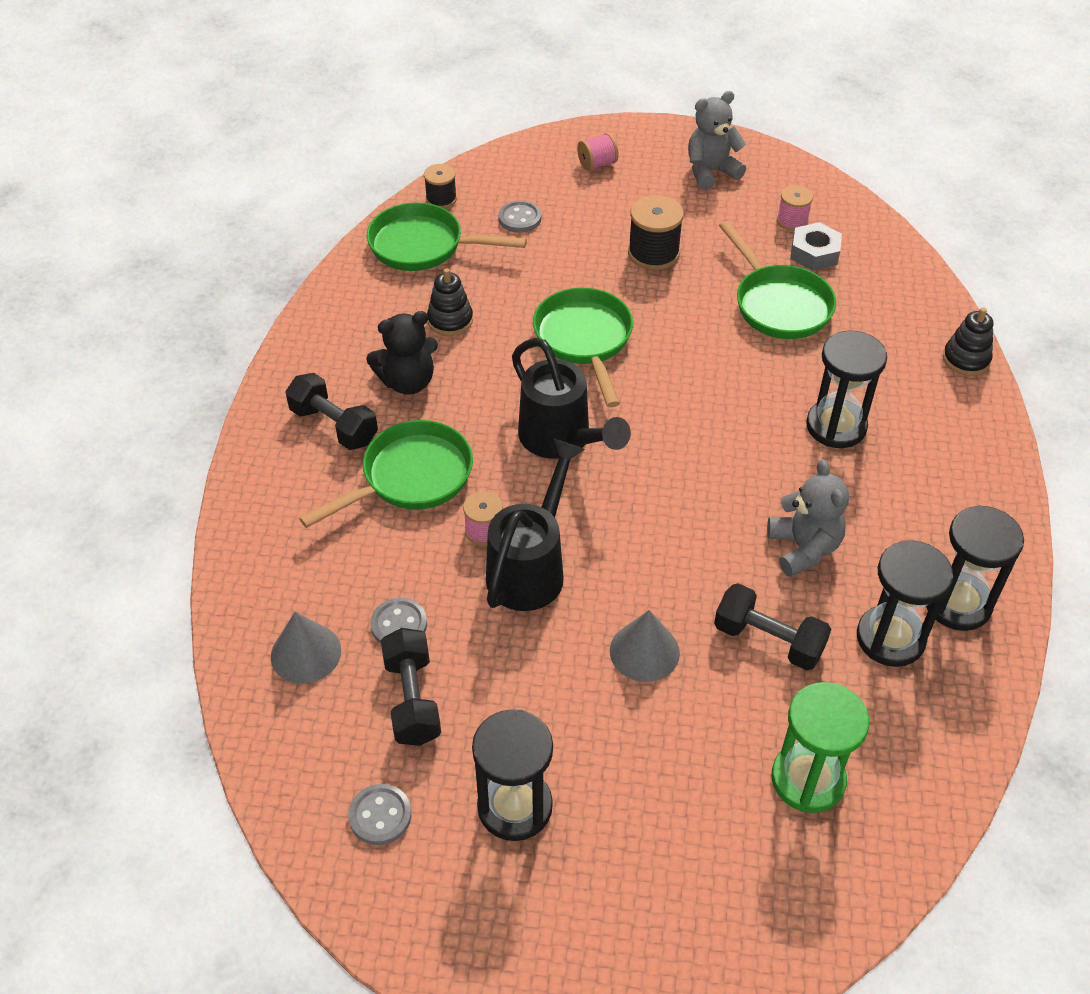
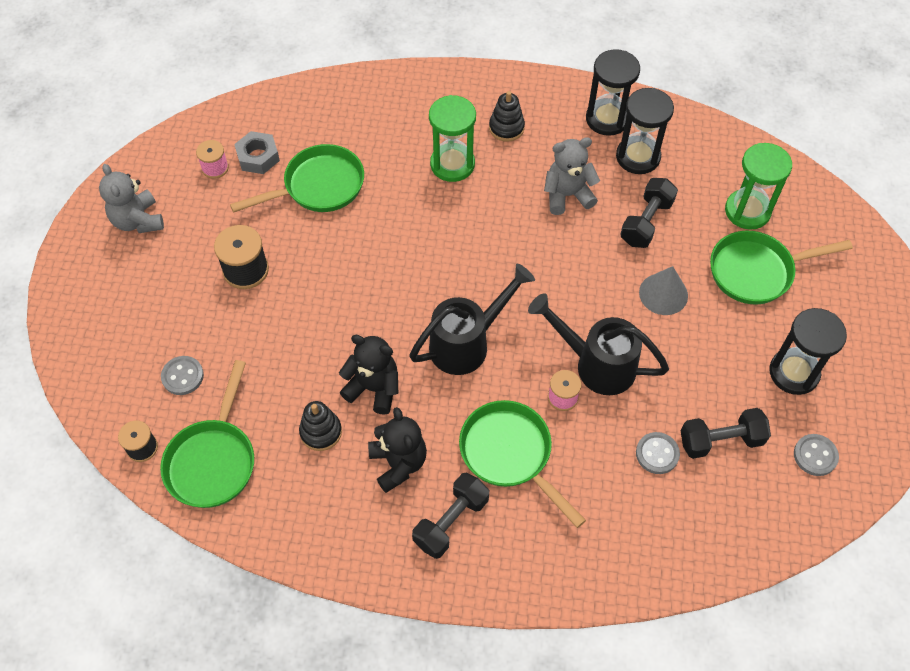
camera: 90 degrees left, 10 degrees up
grey cone [271,612,341,684] -> none
green pan [533,288,633,407] -> green pan moved to [710,231,853,304]
pink spool [577,133,619,171] -> none
black hourglass [806,331,887,448] -> green hourglass [429,95,476,182]
black stacking toy [943,307,994,376] -> black stacking toy moved to [489,91,525,142]
none -> black teddy bear [339,335,398,415]

